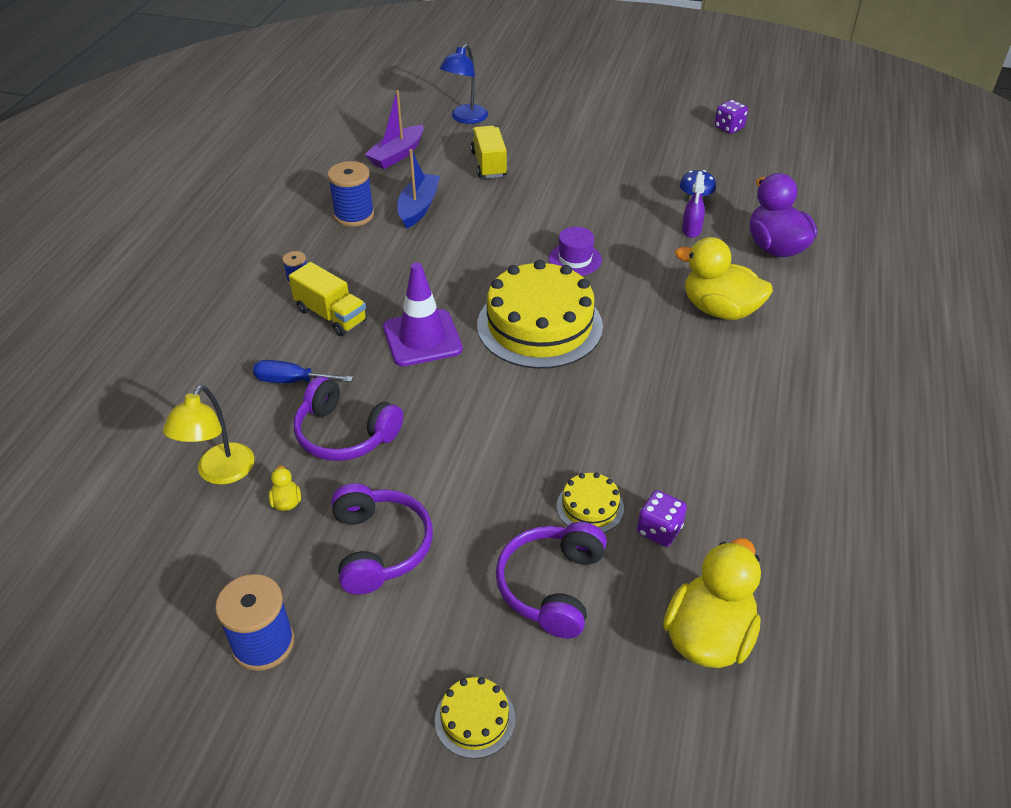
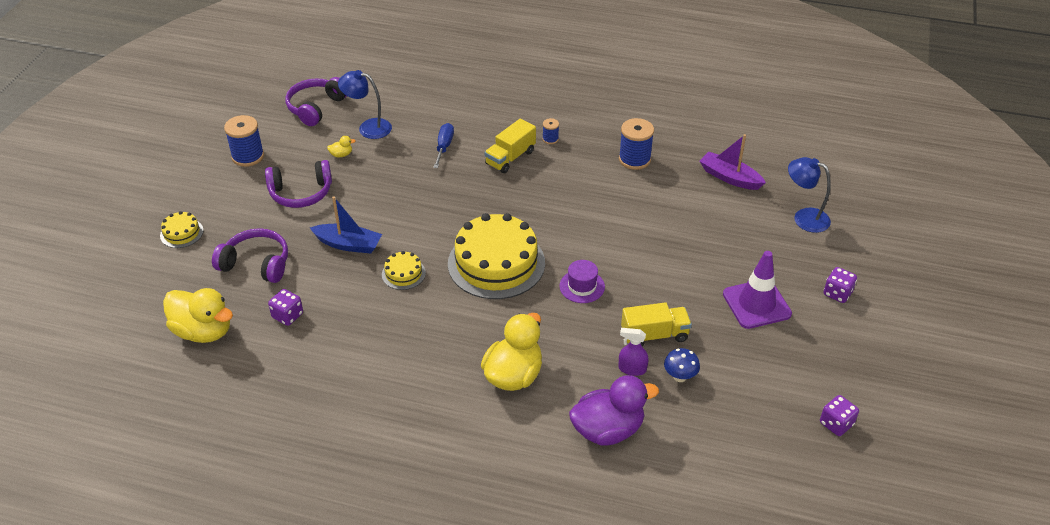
camera: 90 degrees right, 0 degrees up
yellow lamp [163,385,254,485] -> blue lamp [338,70,392,139]
purple headphones [294,376,403,461] -> purple headphones moved to [286,77,347,126]
purple traffic cone [383,263,463,366] -> purple traffic cone moved to [723,251,792,329]
blue boat [397,149,440,229] -> blue boat moved to [310,196,382,254]
yellow truck [470,126,508,178] -> yellow truck moved to [621,302,692,346]
yellow cake [557,472,624,533] -> yellow cake moved to [382,251,426,290]
none -> purple dice [824,267,857,303]

